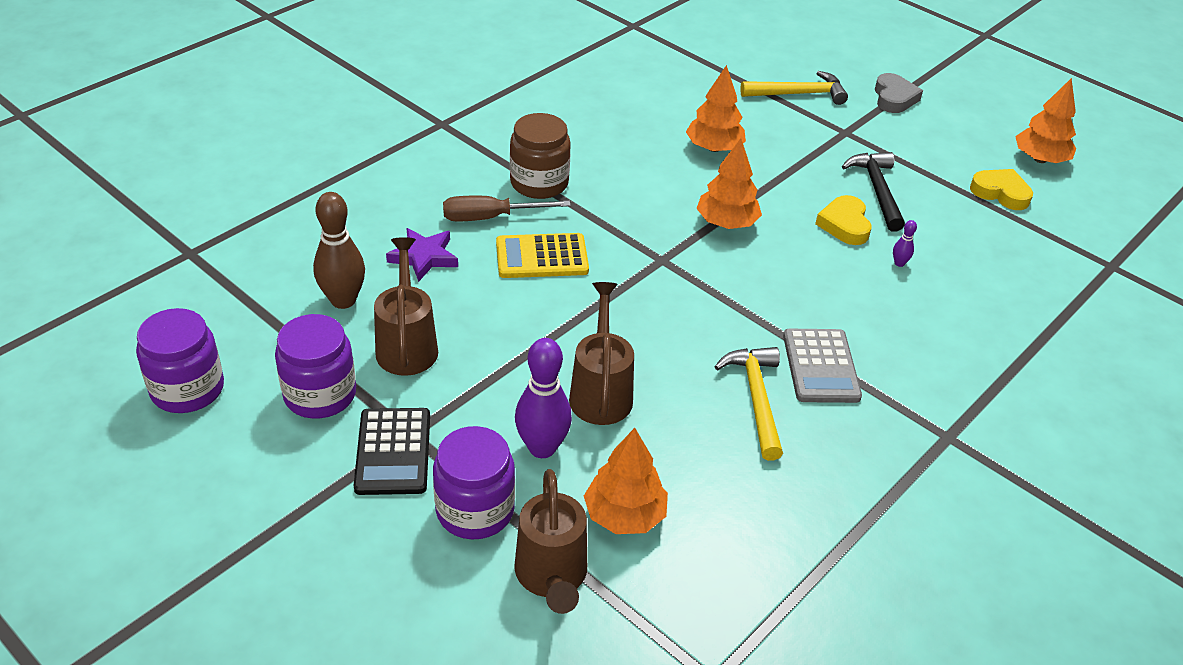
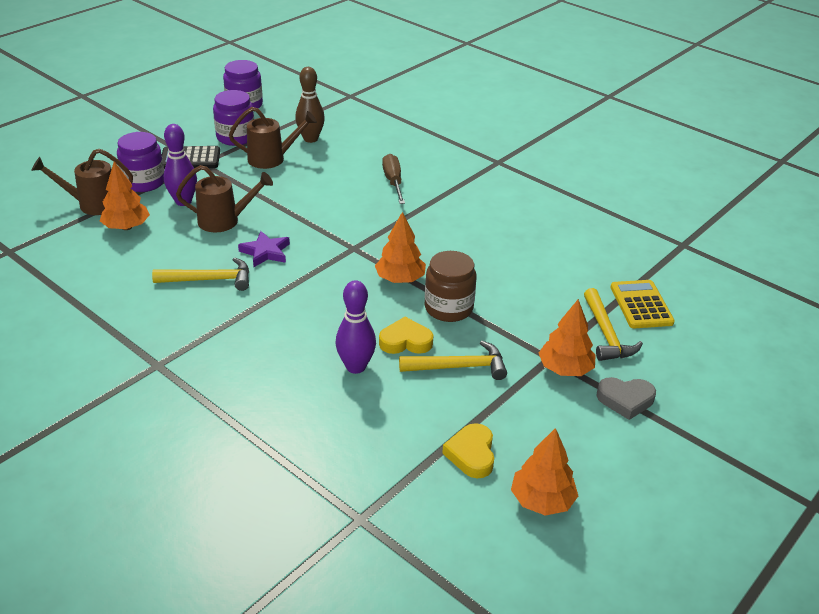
camera: 90 degrees right, 5 degrees down
purple star [386,228,458,282] -> purple star moved to [238,231,290,267]
yellow calculator [496,233,589,278] -> yellow calculator moved to [610,280,675,328]
brown jar [510,113,571,199] -> brown jar moved to [425,251,477,322]
orange tree [686,65,746,152] -> orange tree moved to [539,299,596,376]
grey calculator [783,329,862,403] -> none
black hammer [842,152,905,232] -> yellow hammer [399,341,507,380]
purple bowling pin [893,220,917,267] -> purple bowling pin [336,280,376,374], size x2.29
yellow heart [970,169,1033,210] -> yellow heart turned 150 degrees clockwise [442,423,494,478]

